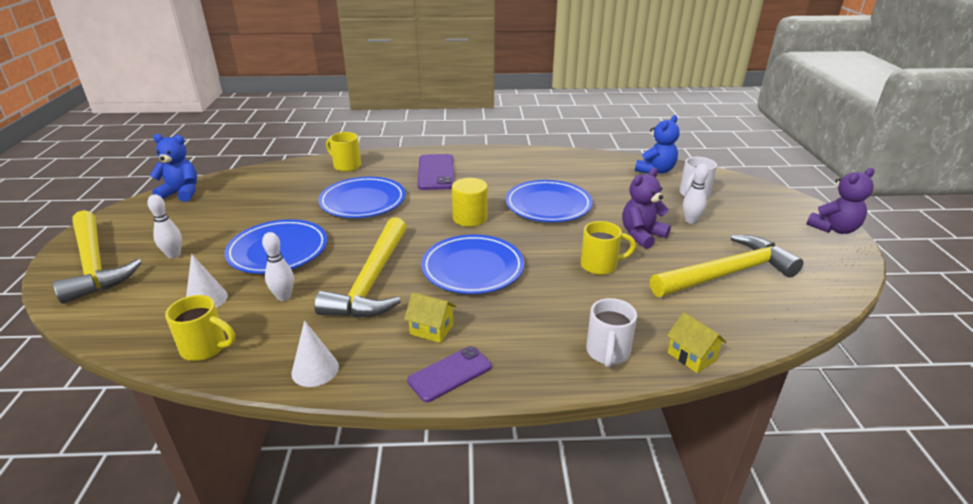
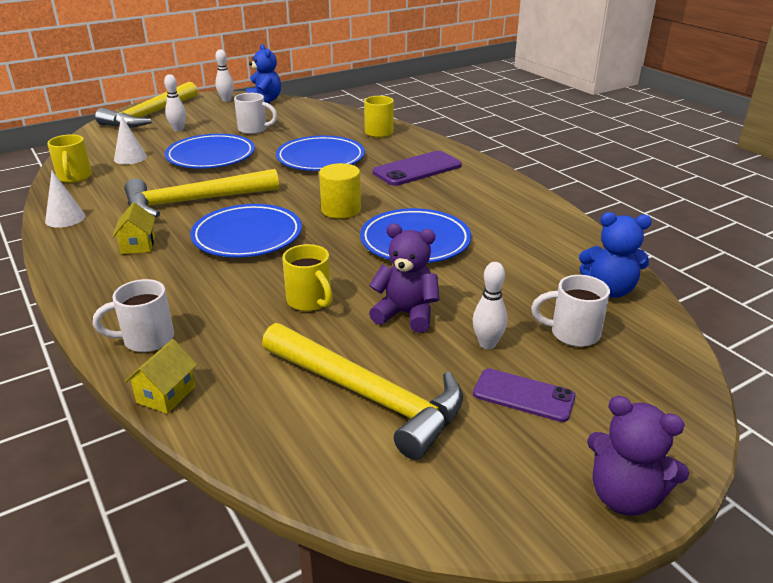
camera: 60 degrees right, 0 degrees up
white bowling pin [262,232,294,301] -> white bowling pin moved to [215,49,234,102]
purple phone [407,346,492,402] -> purple phone moved to [473,368,576,422]
none -> white mug [234,93,277,134]

